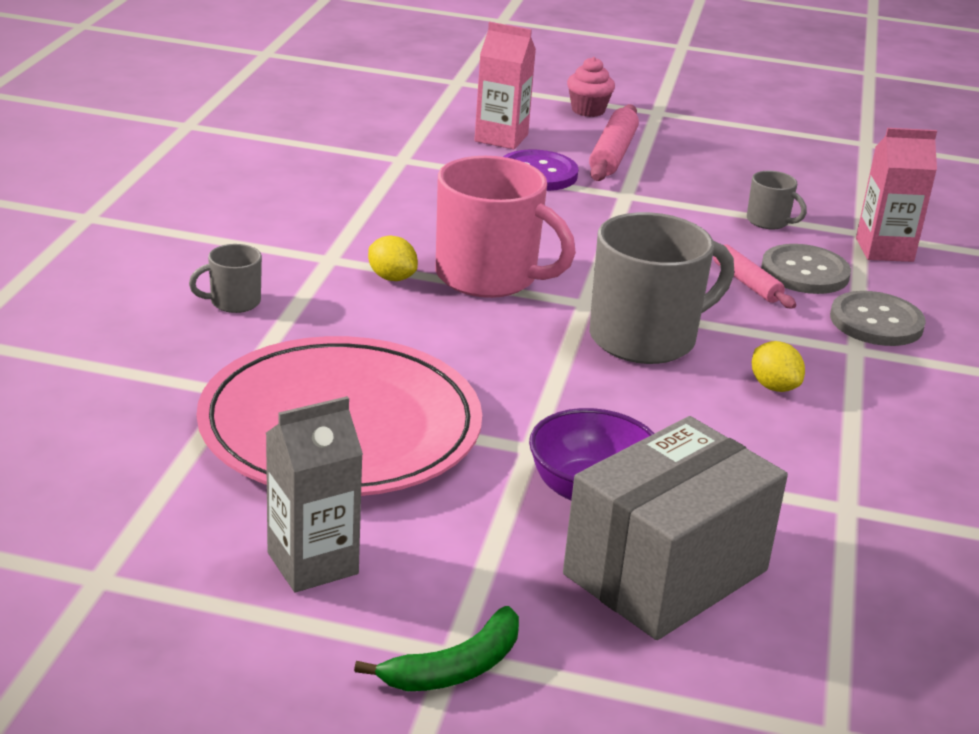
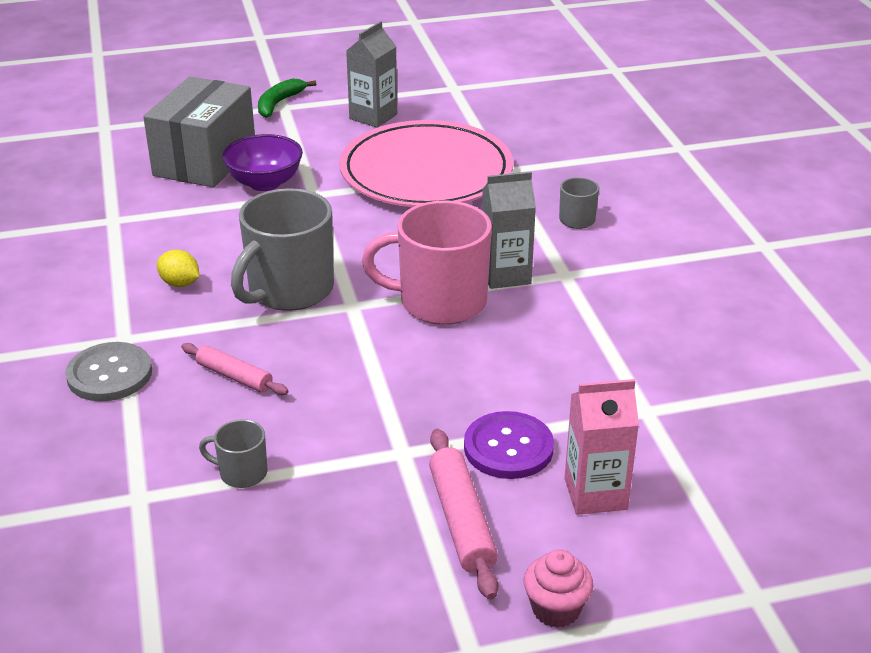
camera: 155 degrees right, 5 degrees up
yellow lemon [368,236,418,281] -> grey carton [482,172,536,289]
grey button [761,244,851,294] -> none
pink carton [856,128,937,262] -> none

